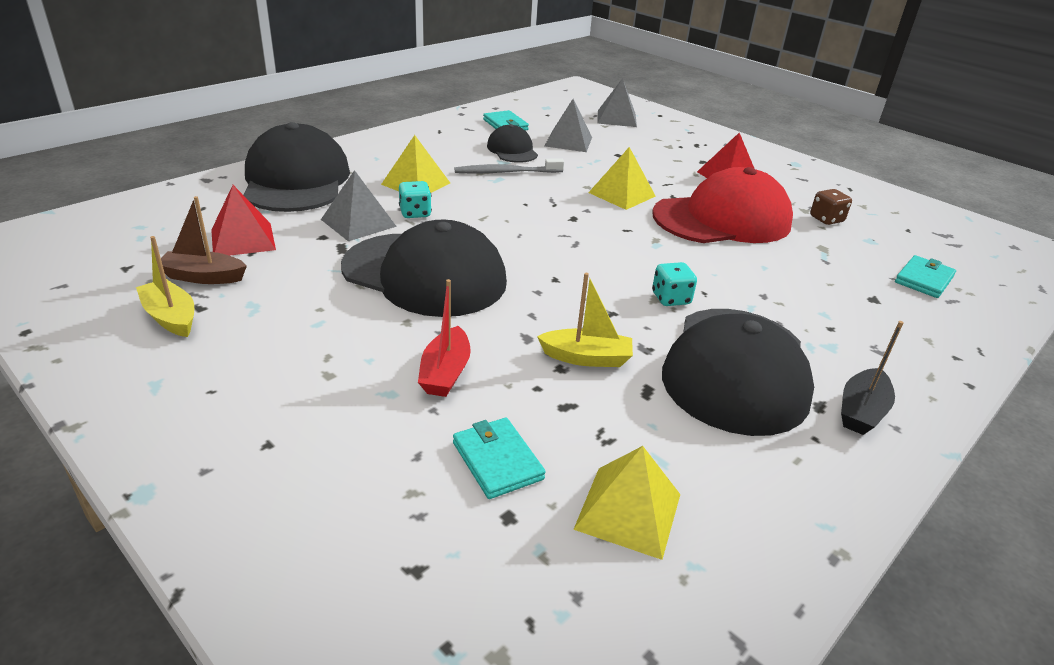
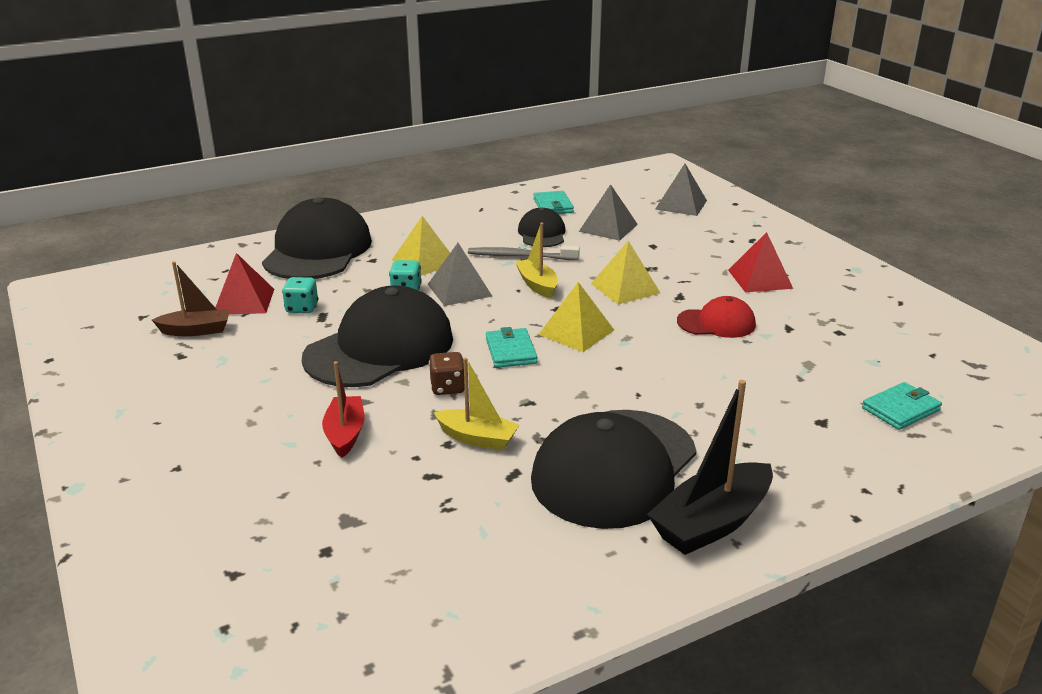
camera: 20 degrees right, 5 degrees down
yellow boat [136,236,194,337] -> yellow boat moved to [515,223,558,298]
brown boat [161,196,247,284] -> brown boat turned 150 degrees clockwise [152,261,230,336]
grey pyramid [321,170,397,241] -> grey pyramid moved to [428,243,492,306]
black cap [341,220,507,317] -> black cap turned 90 degrees counterclockwise [302,285,453,387]
red boat [418,279,471,397] -> red boat turned 150 degrees clockwise [322,361,364,458]
turquoise wallet [453,418,546,499] -> turquoise wallet moved to [486,327,537,368]
yellow pyramid [573,446,680,560] -> yellow pyramid moved to [538,282,614,352]
red cap [652,167,793,243] -> red cap [677,296,756,338], size x0.51
turquoise dice [652,262,697,306] -> turquoise dice moved to [282,277,318,313]
brown dice [810,189,852,225] -> brown dice moved to [429,352,465,395]
black boat [841,321,904,435] -> black boat [647,380,773,555], size x1.56

